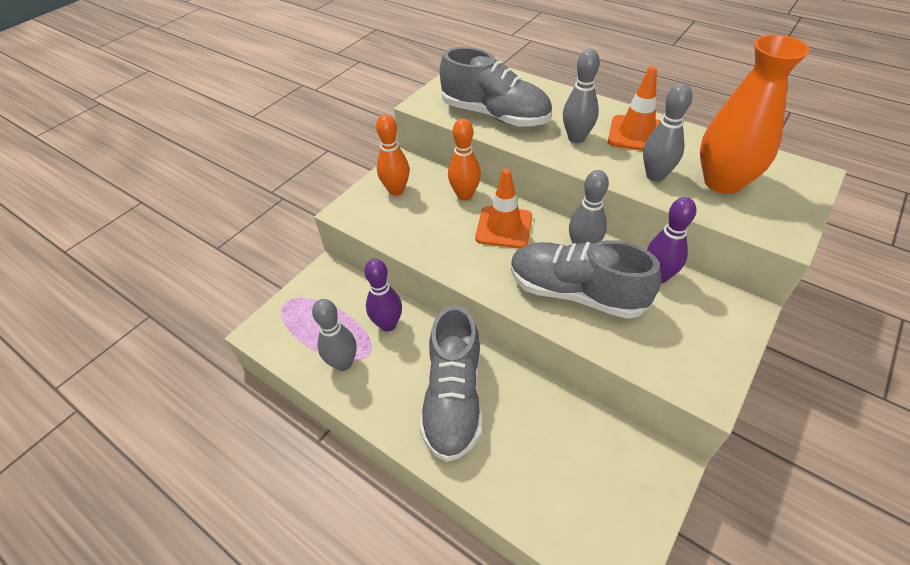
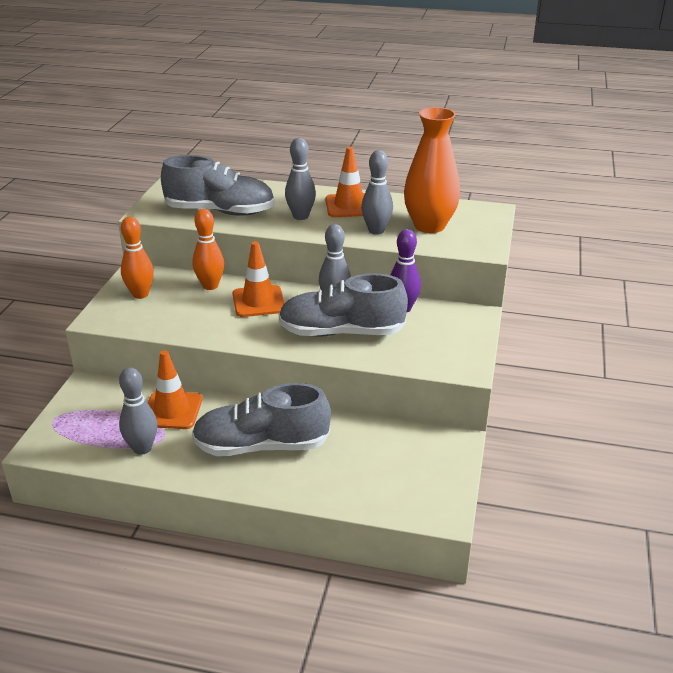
camera: 25 degrees left, 15 degrees down
purple bowling pin [364,259,402,332] -> orange traffic cone [148,350,202,429]
grey shoe [419,305,482,462] -> grey shoe turned 105 degrees clockwise [192,383,331,456]

